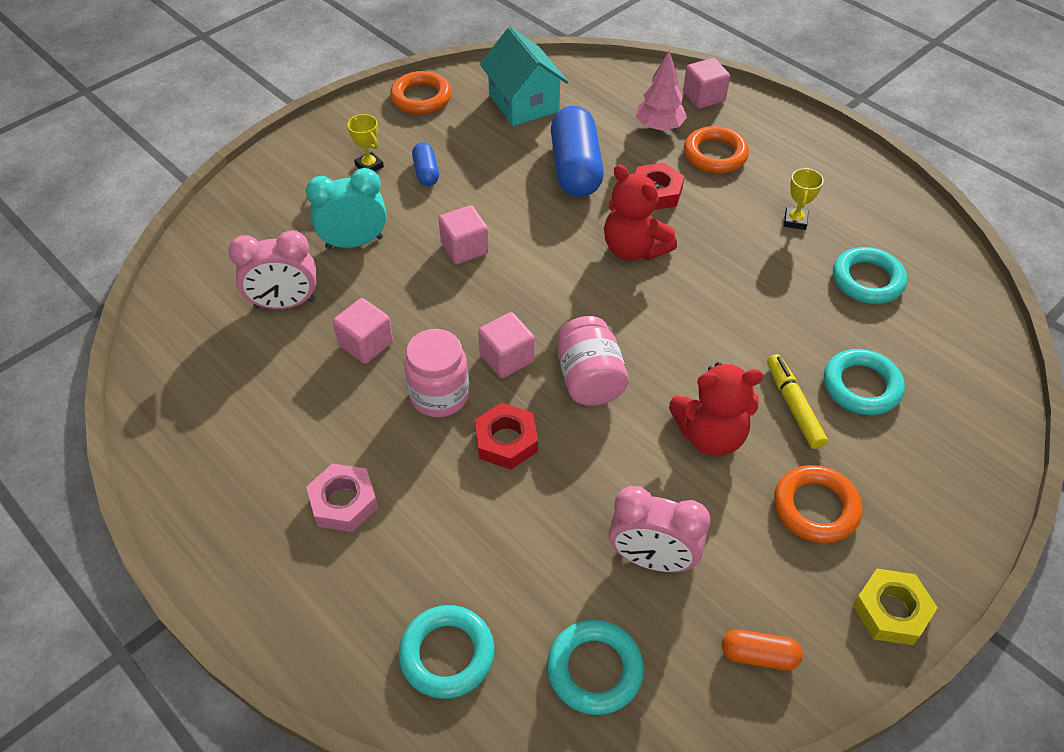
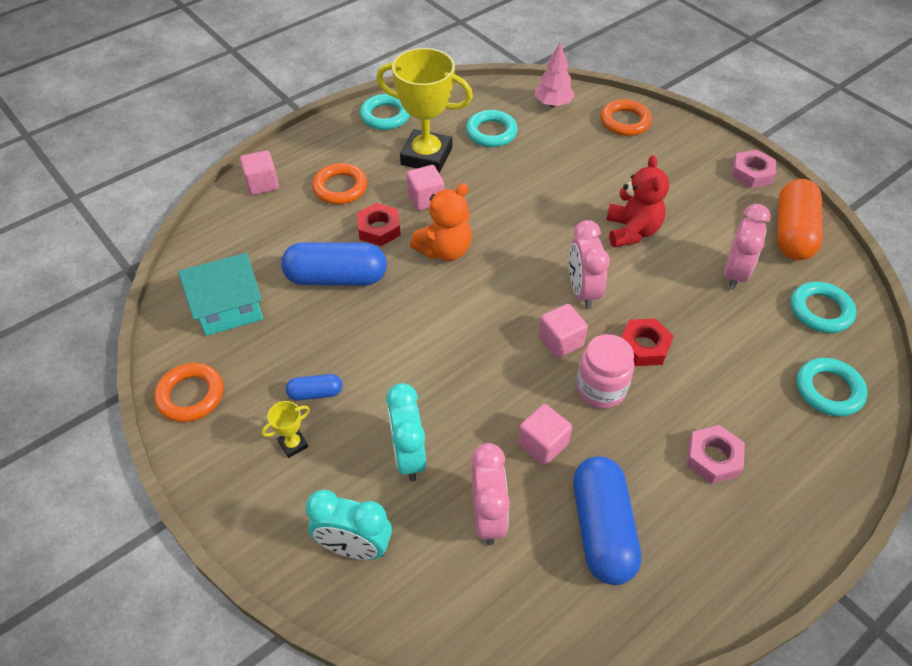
camera: 85 degrees left, 0 degrees up
pink cube [439,205,489,264] -> pink cube moved to [406,165,444,211]
pink jar [558,316,628,406] -> pink clock [569,220,610,309]
red teddy bear [604,165,677,261] -> orange teddy bear [410,183,472,261]
pink tree [636,50,687,131] -> pink tree moved to [535,42,575,107]
orange capsule [722,629,803,671] -> orange capsule [777,179,823,261], size x2.07
yellow marker [767,354,828,449] -> none
orange ring [774,465,862,543] -> orange ring moved to [600,99,652,136]
yellow trophy [784,168,824,230] -> yellow trophy [377,48,473,173], size x2.44
turquoise ring [824,349,905,415] -> turquoise ring moved to [360,94,410,130]
yellow nut [853,569,938,645] -> pink nut [732,149,776,188]
none -> turquoise clock [306,490,392,560]
none -> blue capsule [573,456,641,585]

